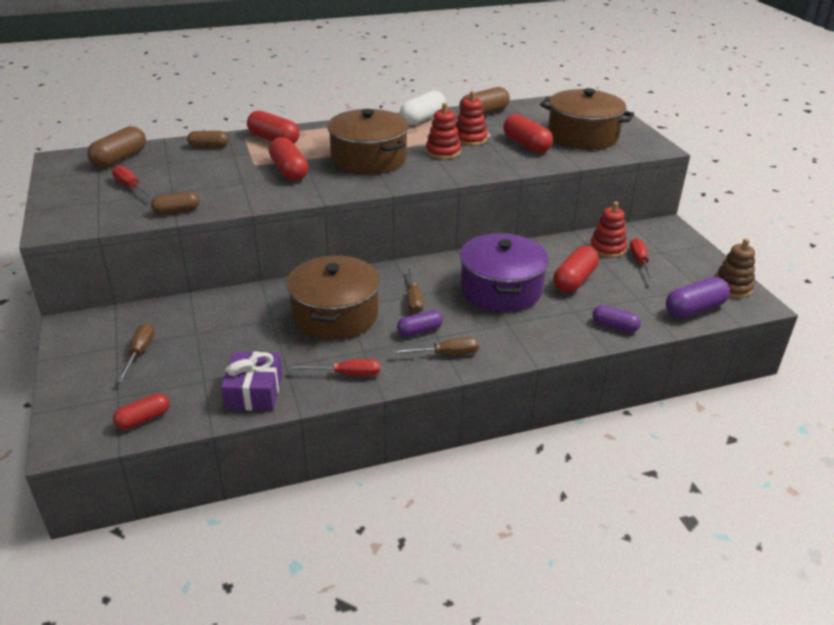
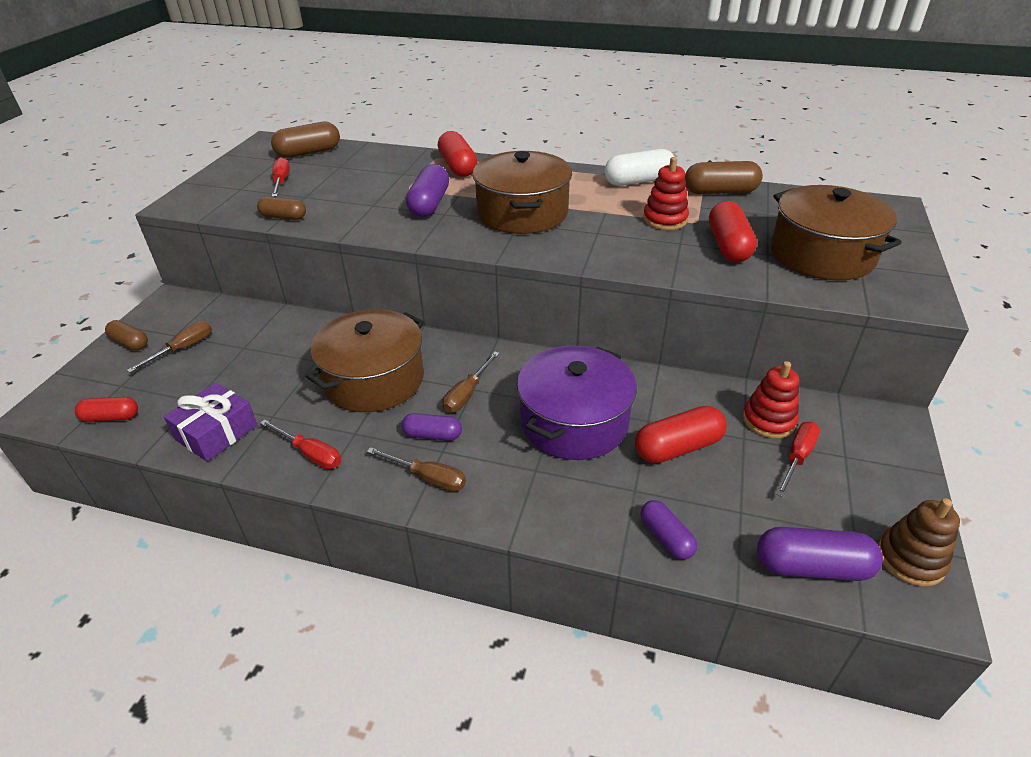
camera: 35 degrees right, 5 degrees up
brown capsule [187,131,229,148] -> brown capsule moved to [105,320,148,350]
red capsule [269,137,309,181] -> purple capsule [406,164,449,217]
red stacking toy [426,102,461,159] -> none

